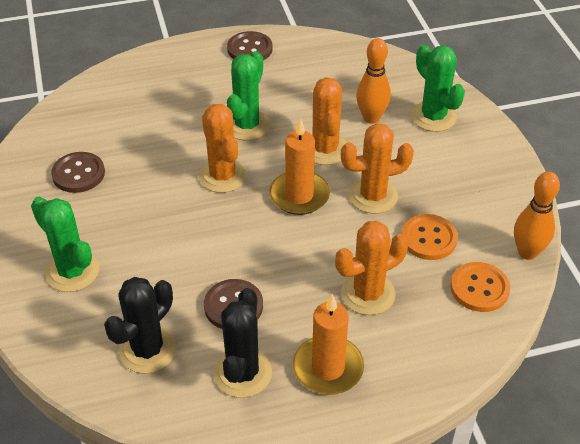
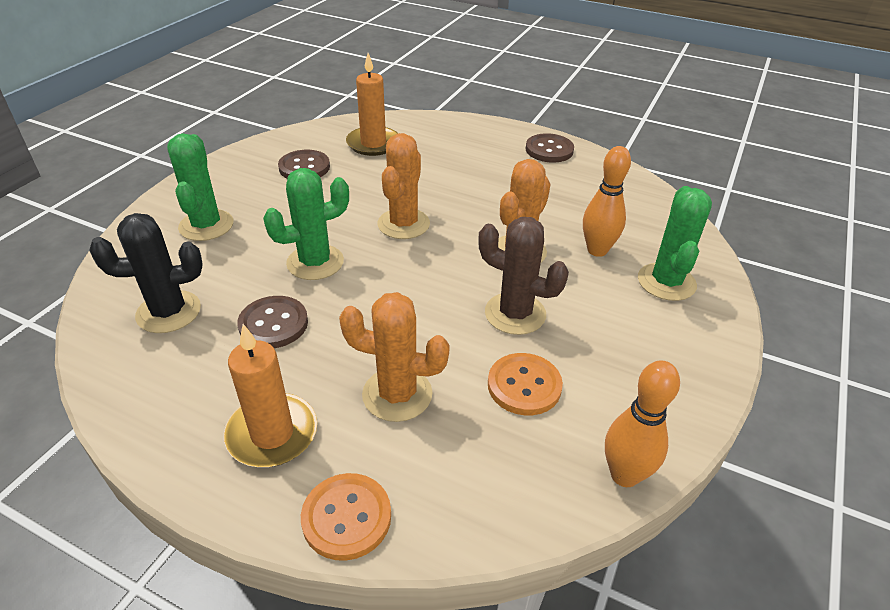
camera: 40 degrees right, 5 degrees down
black cactus [214,288,272,398] -> none
green cactus [227,51,270,140] -> green cactus moved to [263,168,349,280]
orange candle [269,118,330,215] -> orange candle moved to [346,53,398,156]
orange cactus [341,123,414,214] -> brown cactus [478,217,569,335]
orange button [450,262,510,312] -> orange button moved to [301,473,391,561]

